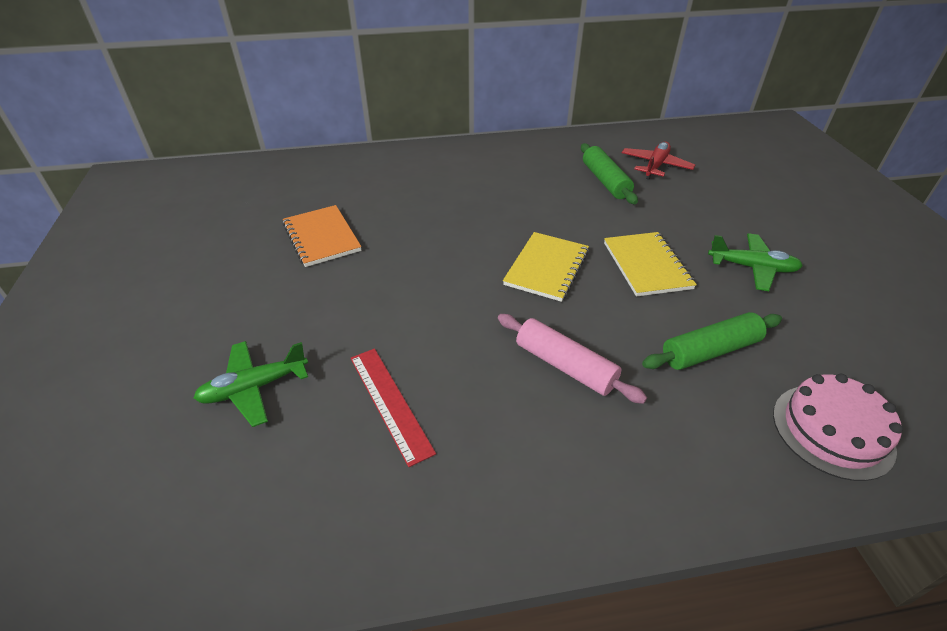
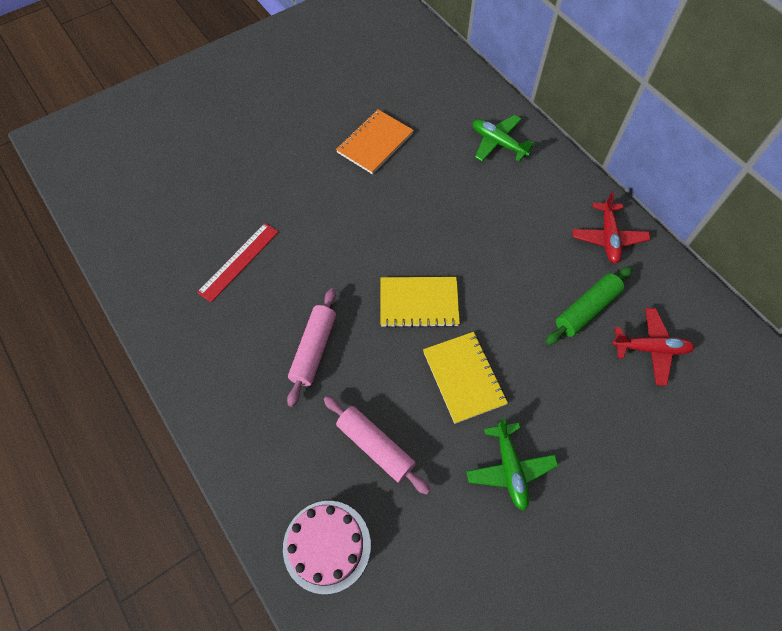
camera: 65 degrees right, 20 degrees up
green plane [194,341,308,427] -> green plane moved to [473,115,535,161]
yellow notebook [604,232,697,297] -> yellow notebook turned 75 degrees counterclockwise [423,332,508,424]
green rolling pin [642,312,782,370] -> pink rolling pin [324,396,431,495]
none -> red plane [572,191,651,264]

